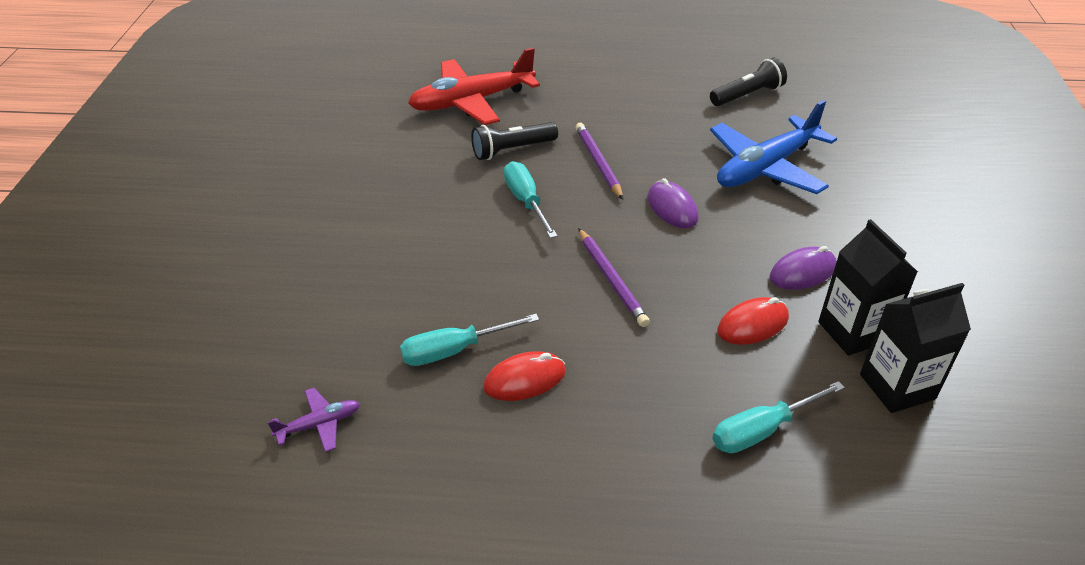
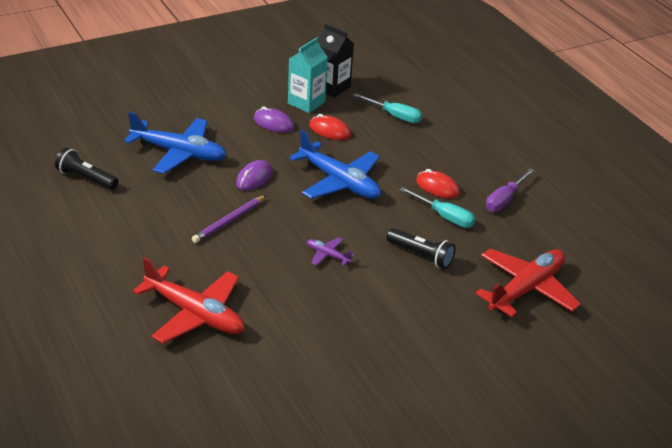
camera: 125 degrees left, 5 degrees down
purple plane [268,388,360,452] -> purple plane moved to [307,237,354,266]
black flashlight [471,122,558,160] -> black flashlight moved to [386,228,456,269]
turquoise screwdriver [504,161,558,238] -> none
purple pencil [578,228,650,327] -> blue plane [289,130,381,199]
black carton [818,219,918,356] -> turquoise carton [288,37,328,113]
none -> red plane [475,249,581,317]
none -> purple screwdriver [486,168,534,212]

